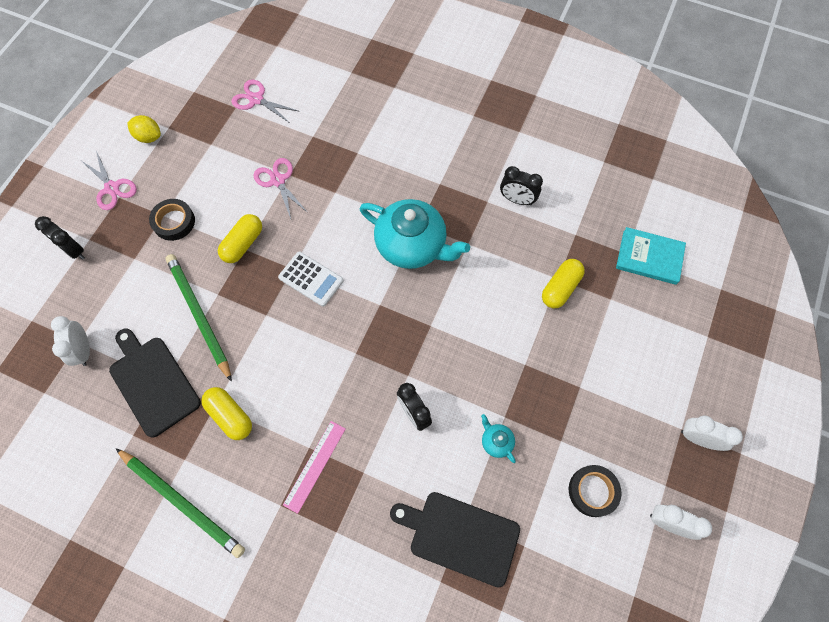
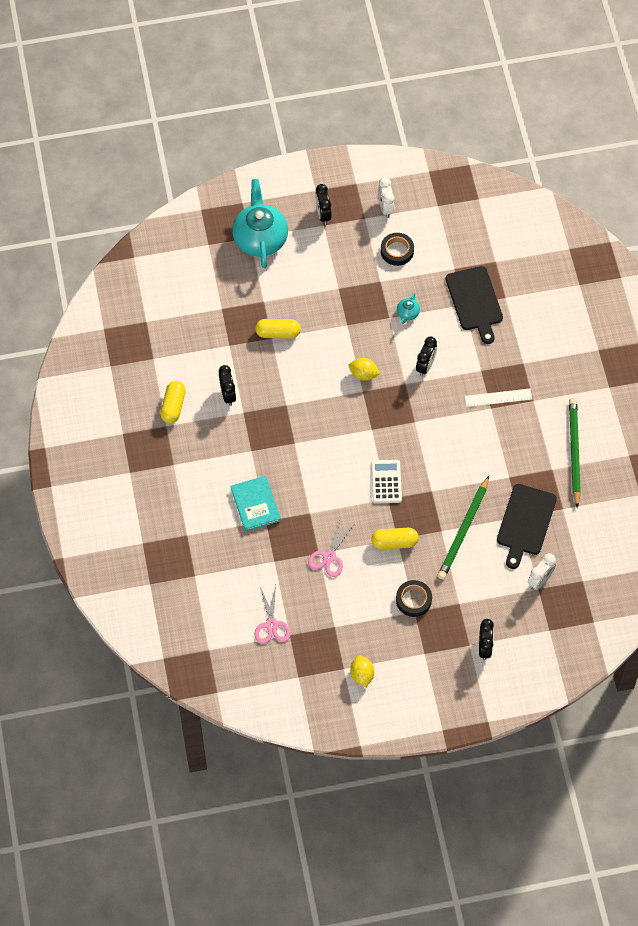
camera: 125 degrees left, 5 degrees down
pink scissors [82,151,137,210] -> none
yellow capsule [201,387,252,440] -> yellow capsule moved to [160,381,186,423]
pink ruler [283,421,346,514] -> white ruler [465,389,532,407]
turquoise teapot [360,199,470,269] -> turquoise teapot moved to [232,179,288,268]
turquoise book [616,227,686,285] -> turquoise book moved to [230,476,281,532]
white clock [681,416,743,451] -> black clock [315,184,331,225]
none -> yellow lemon [349,358,380,381]

